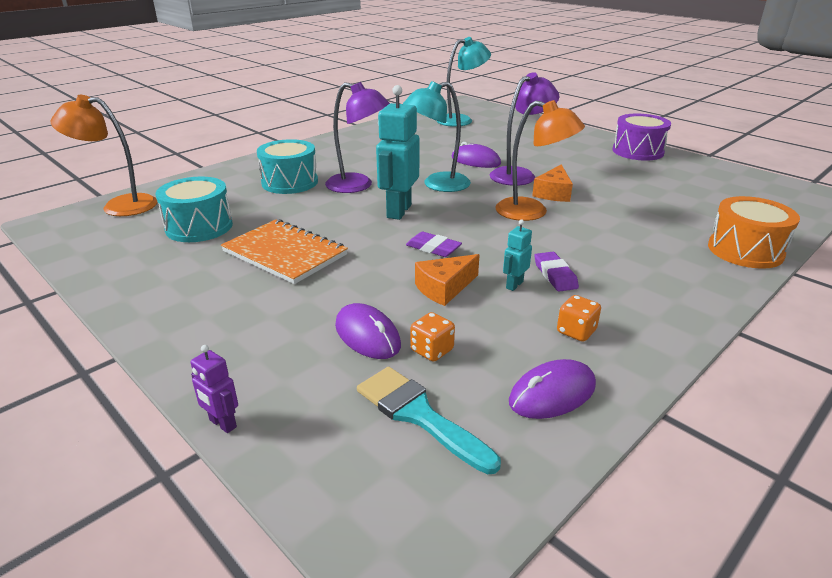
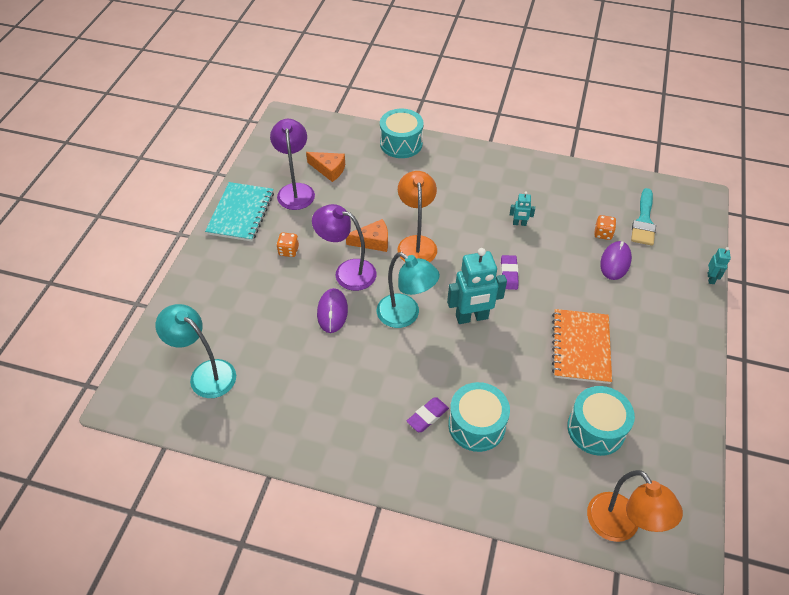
camera: 120 degrees left, 20 degrees up
purple robot [190,345,238,433] -> turquoise robot [707,247,731,284]
purple lamp [325,82,390,193] -> purple lamp moved to [270,119,315,210]
orange cheese [415,254,480,306] -> orange cheese moved to [306,152,345,182]
purple mouse [509,359,596,419] -> none
purple eraser [535,252,579,292] -> purple eraser moved to [407,397,449,432]
orange dice [557,295,601,342] -> orange dice moved to [276,232,299,257]
purple drum [613,114,671,161] -> turquoise notebook [205,182,274,242]
orange drum [708,196,800,269] -> turquoise drum [380,109,424,158]

